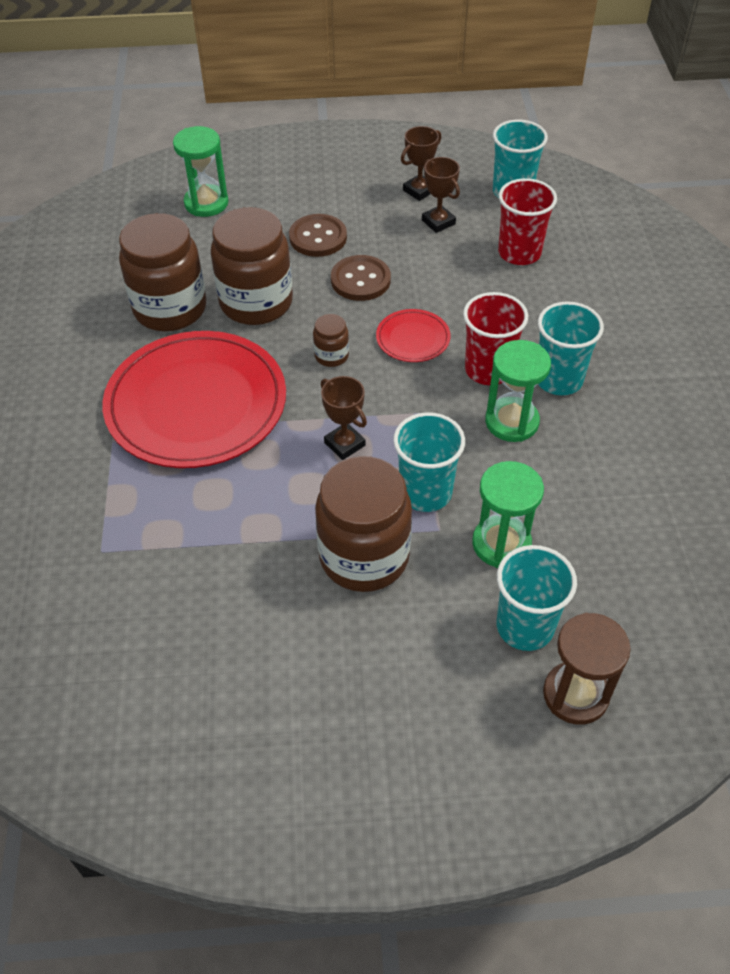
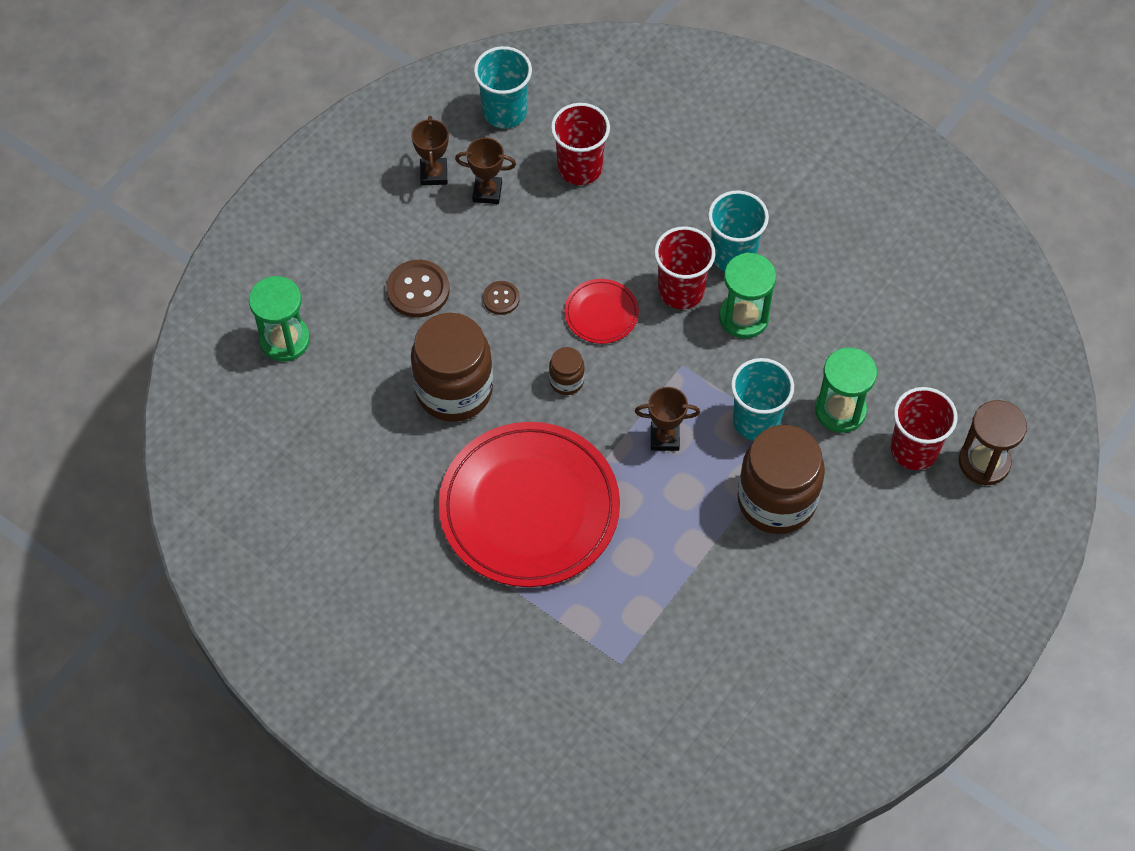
camera: 50 degrees left, 10 degrees up
brown jar [119,213,206,331] -> none
brown button [331,255,391,301] -> brown button [483,281,520,315], size x0.58
turquoise cup [497,545,577,651] -> red cup [891,387,958,470]

